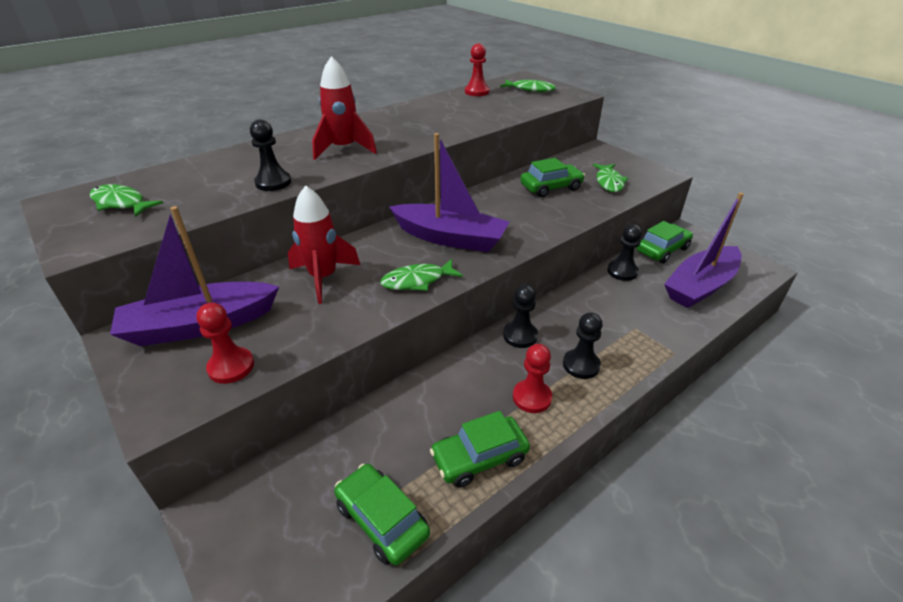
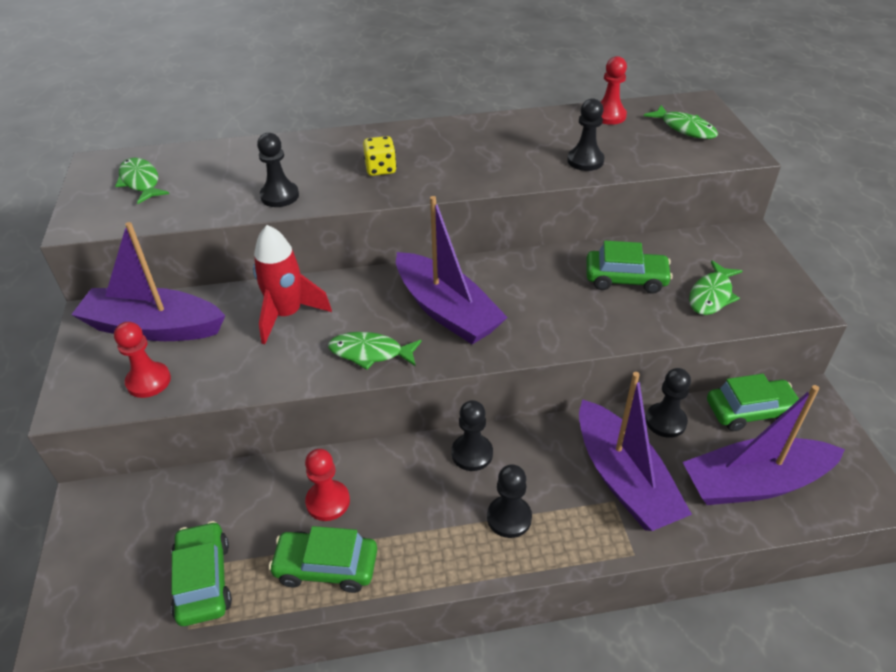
camera: 30 degrees right, 5 degrees up
red rocket [312,56,377,160] -> yellow dice [363,136,397,176]
red pawn [513,344,552,413] -> red pawn moved to [305,449,350,521]
none -> black pawn [567,98,605,171]
none -> purple boat [579,372,692,531]

